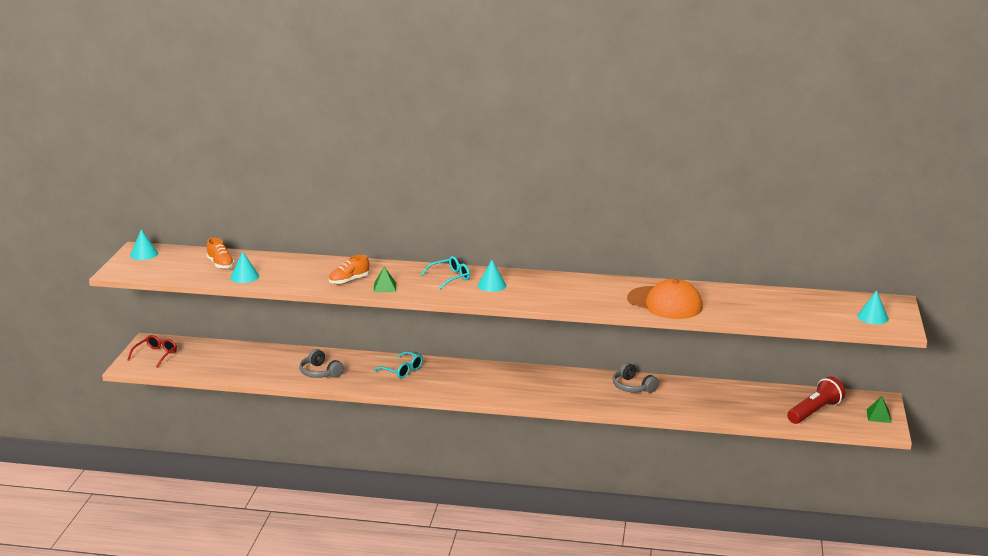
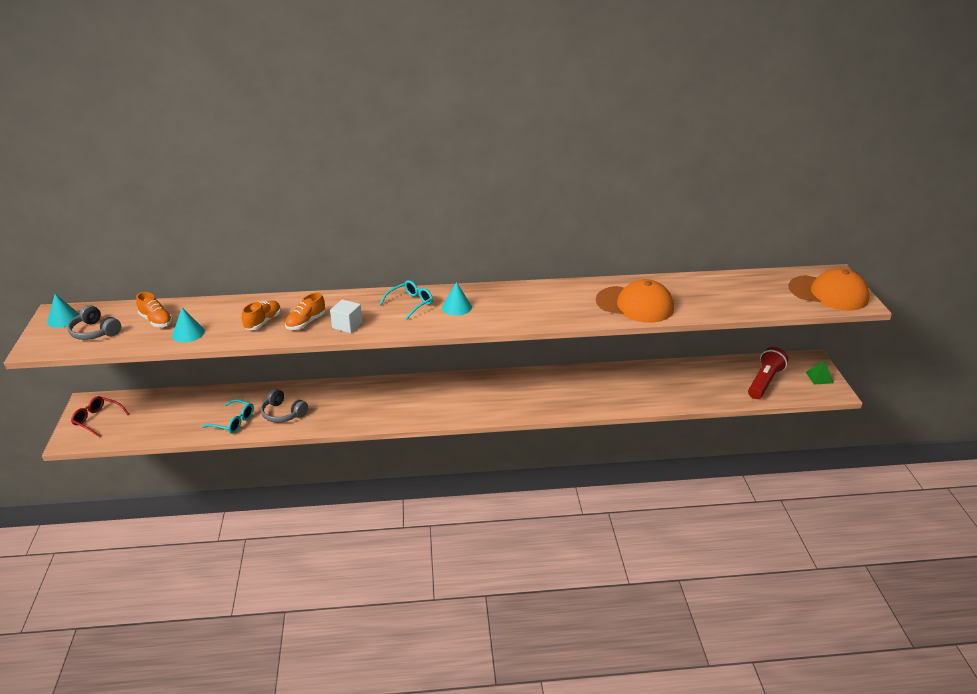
camera: 15 degrees left, 10 degrees up
red glasses [127,335,177,368] -> red glasses turned 75 degrees counterclockwise [71,396,129,437]
turquoise glasses [373,351,423,379] -> turquoise glasses moved to [202,399,254,433]
green pyramid [374,267,396,293] -> white cube [330,299,363,333]
grey headphones [613,363,659,393] -> grey headphones moved to [67,305,121,340]
turquoise cone [857,290,889,324] -> orange cap [789,268,870,310]
none -> orange shoe [242,300,281,330]

